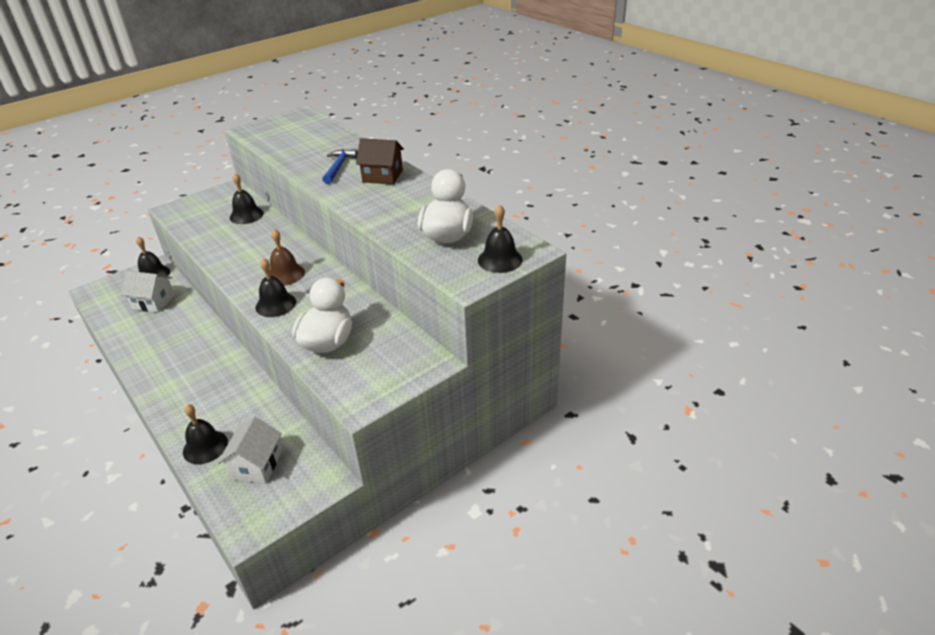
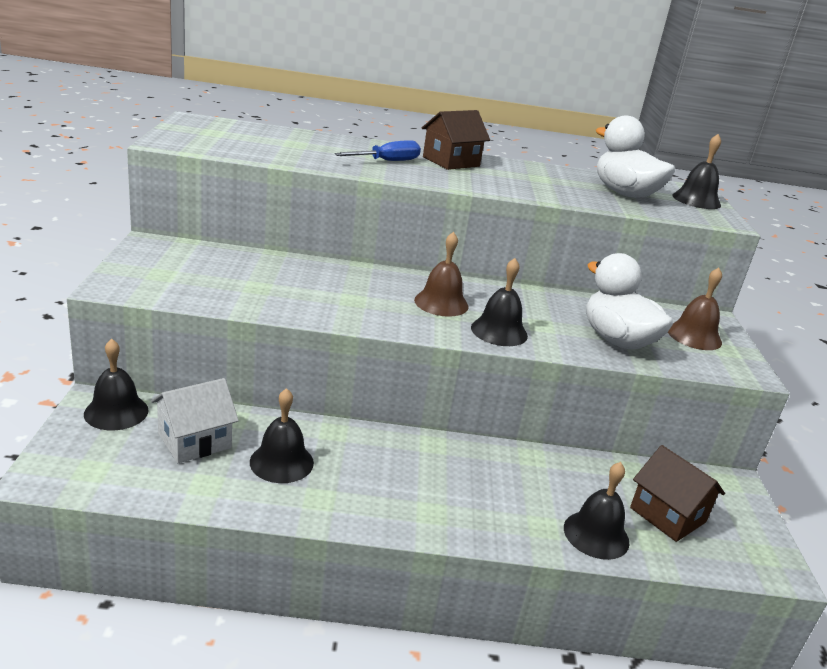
camera: 55 degrees left, 10 degrees down
white house [217,417,282,484] -> brown house [630,445,725,542]
black bell [230,173,264,224] -> black bell moved to [250,388,314,483]
blue hammer [323,149,358,184] -> blue screwdriver [335,140,421,161]
none -> brown bell [668,268,722,350]

